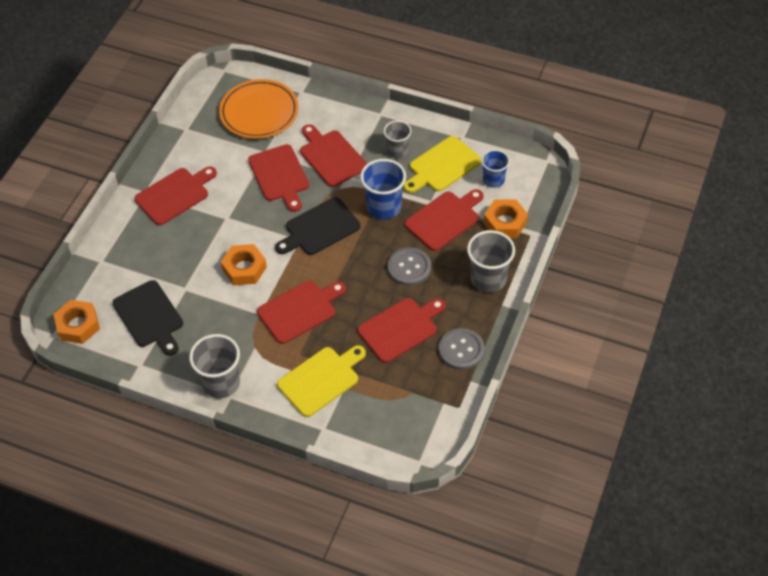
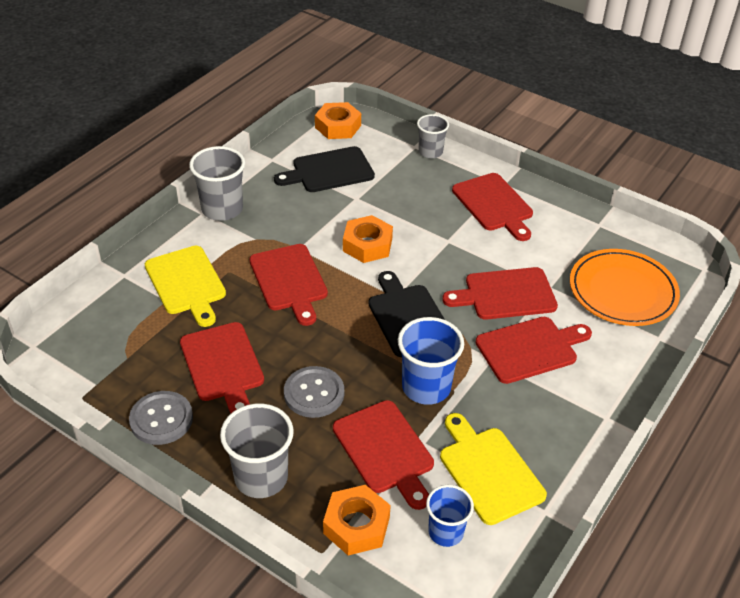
camera: 100 degrees right, 10 degrees down
grey cup [383,120,412,158] -> grey cup moved to [417,114,449,158]

